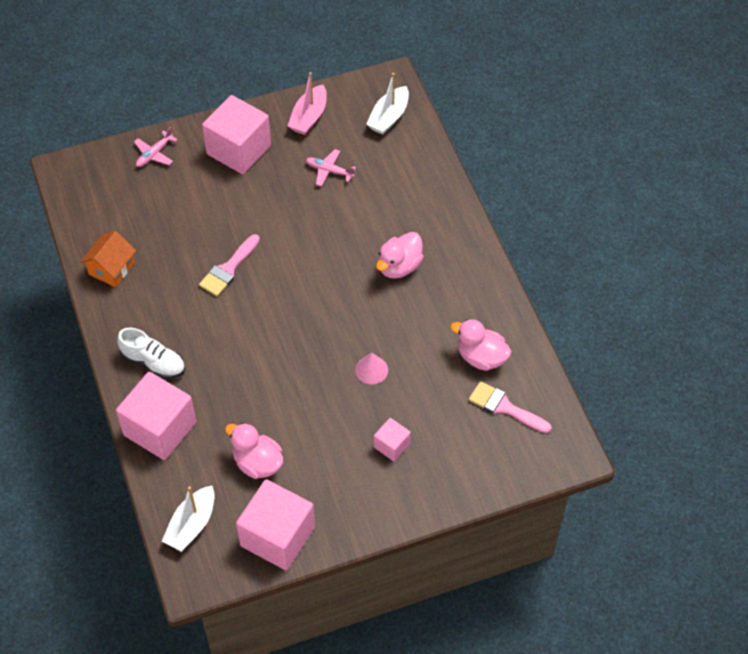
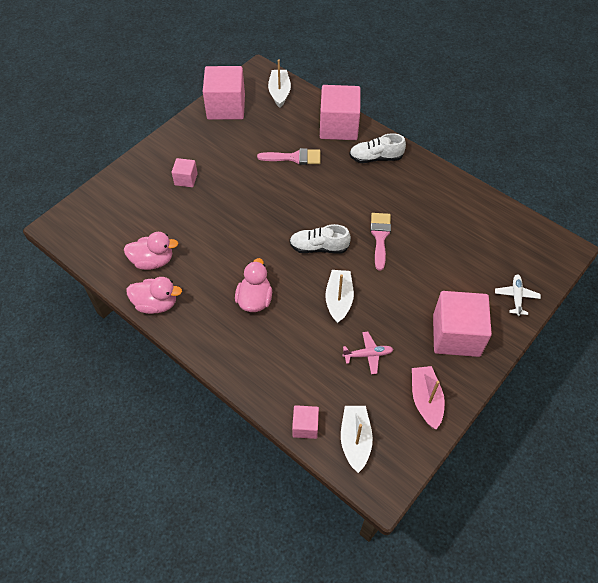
camera: 150 degrees right, 0 degrees up
orange house [80,231,136,287] -> none
pink plane [134,127,178,167] -> white plane [495,274,541,316]
pink duck [225,423,283,479] -> pink duck moved to [126,277,182,314]
pink cone [355,353,388,384] -> none
pink brush [469,381,552,433] -> pink brush moved to [257,148,321,165]
none -> white shoe [290,224,351,254]
none -> pink cube [292,405,319,439]
none -> white boat [325,270,354,324]

